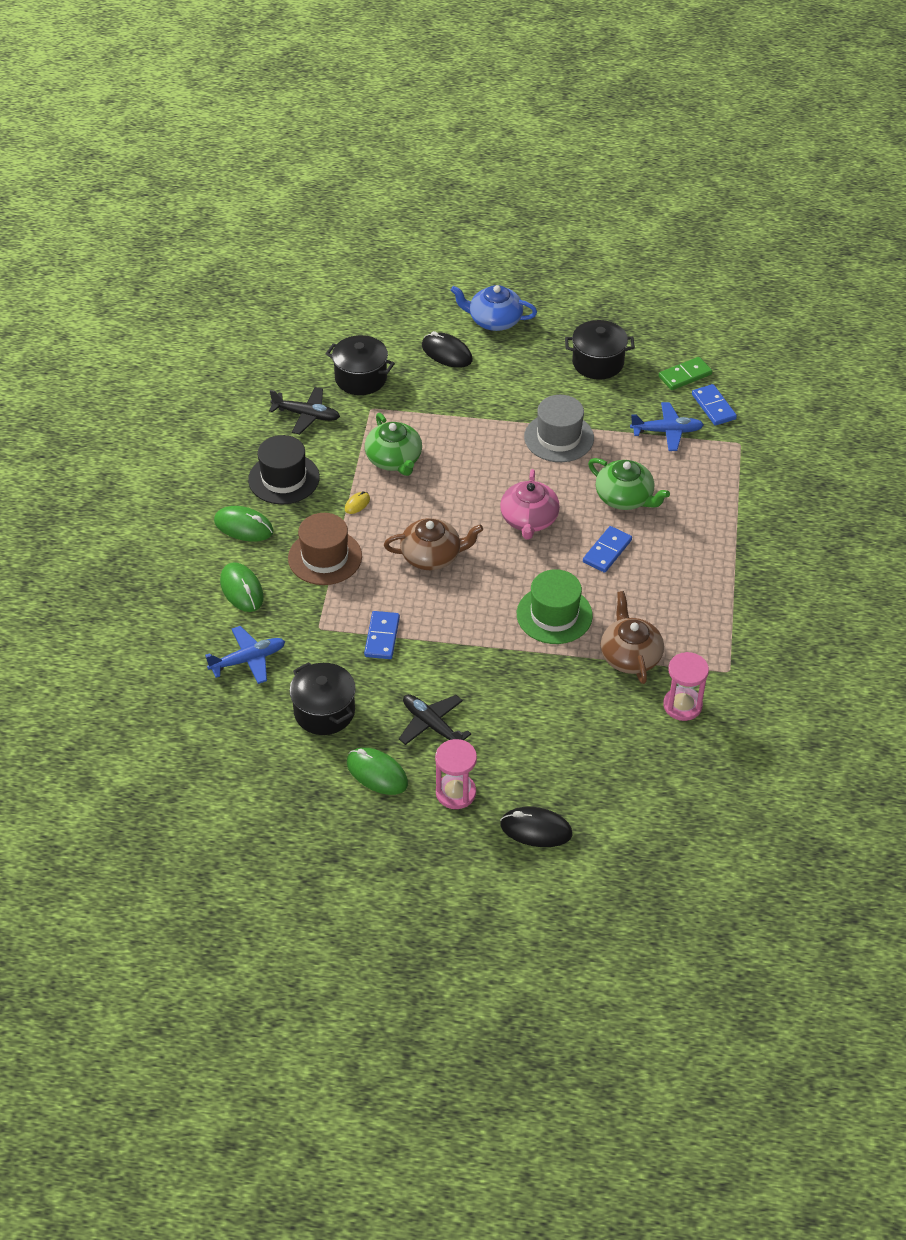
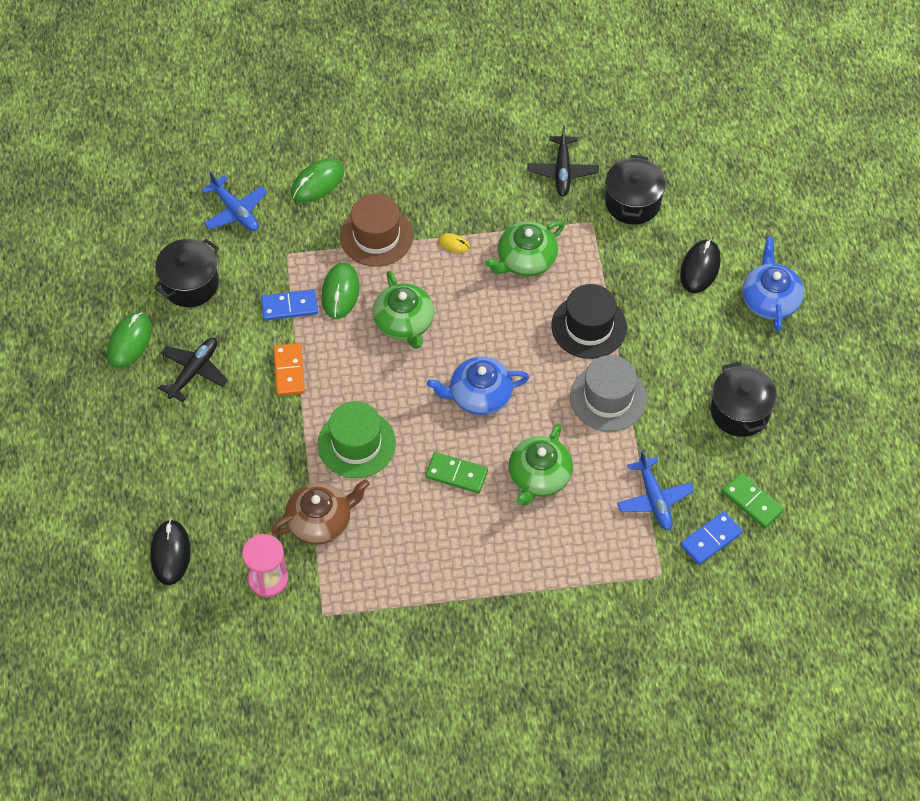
camera: 75 degrees right, 10 degrees up
green mouse [214,506,274,542] -> green mouse moved to [321,262,360,319]
black hat [248,435,320,505] -> black hat moved to [551,284,627,359]
brown teapot [384,518,483,570] -> green teapot [373,271,434,349]
pink hourglass [435,739,477,809] -> none
pink teapot [500,469,560,540] -> blue teapot [427,356,529,415]
black mouse [500,807,572,847] -> black mouse moved to [150,519,191,585]
blue domino [583,526,632,573] -> green domino [425,452,488,494]
none -> orange domino [273,343,305,396]

